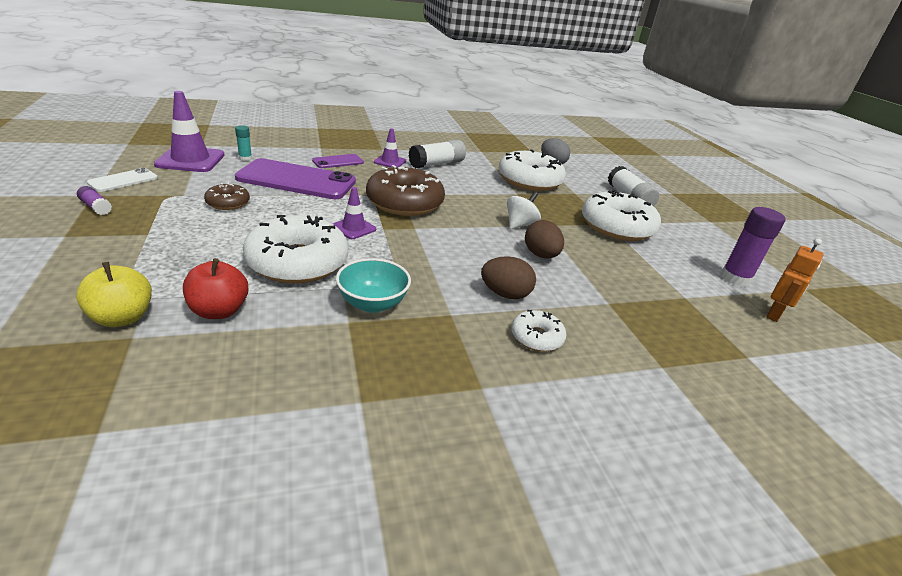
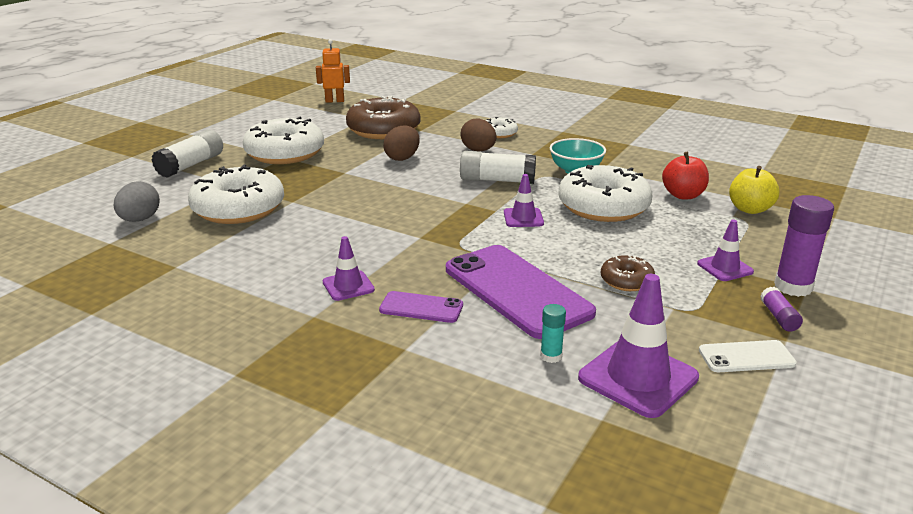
camera: 130 degrees left, 5 degrees down
brown donut [366,165,445,216] -> brown donut moved to [346,96,421,139]
white glue stick [409,140,466,169] -> white glue stick moved to [460,151,536,184]
white spinning top [507,192,541,229] -> none
purple glue stick [721,207,786,287] -> purple glue stick moved to [774,195,834,297]
none -> purple traffic cone [697,220,754,281]

